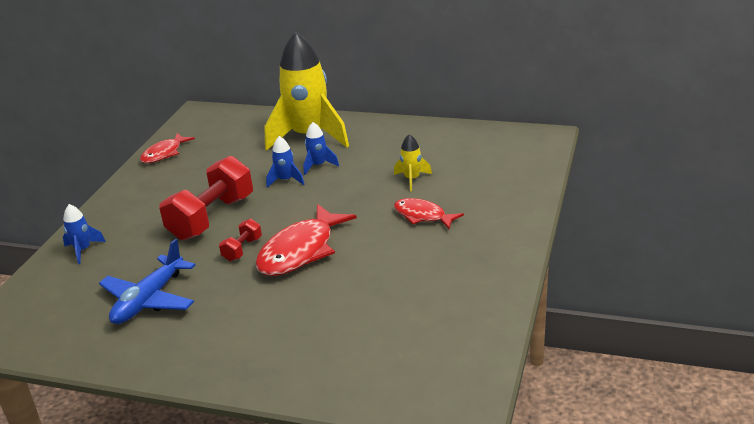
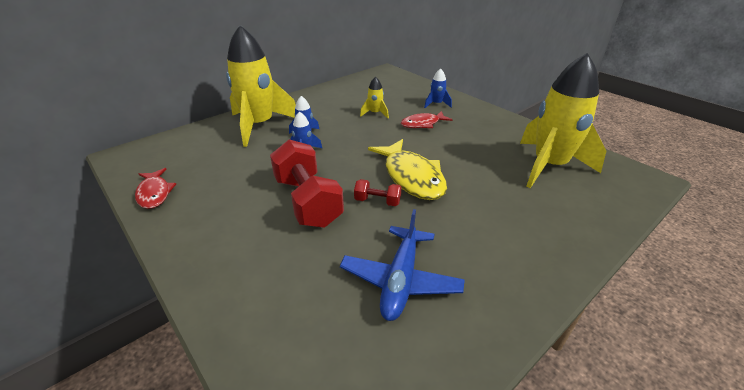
camera: 60 degrees left, 5 degrees up
blue rocket [63,204,106,264] -> blue rocket moved to [424,68,452,108]
blue plane [99,239,195,324] -> blue plane turned 45 degrees clockwise [340,209,465,321]
red dumbbell [219,219,262,261] -> red dumbbell turned 45 degrees counterclockwise [354,179,401,206]
red fish [255,204,357,276] -> yellow fish [368,139,447,200]
none -> yellow rocket [520,53,606,188]

